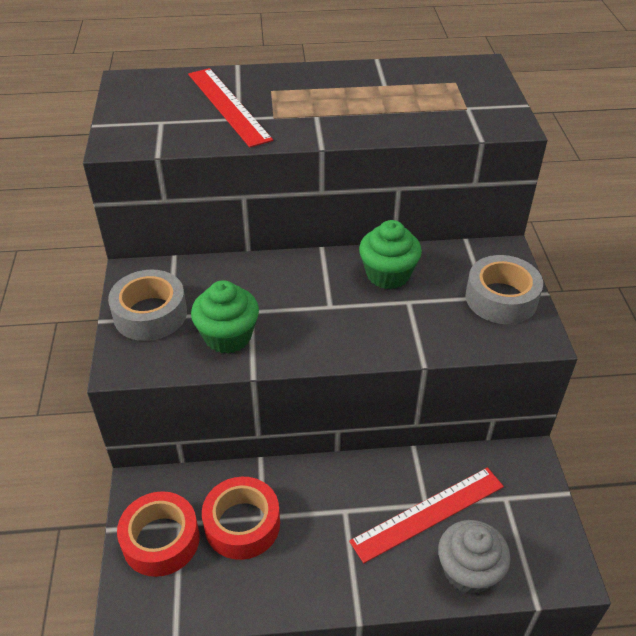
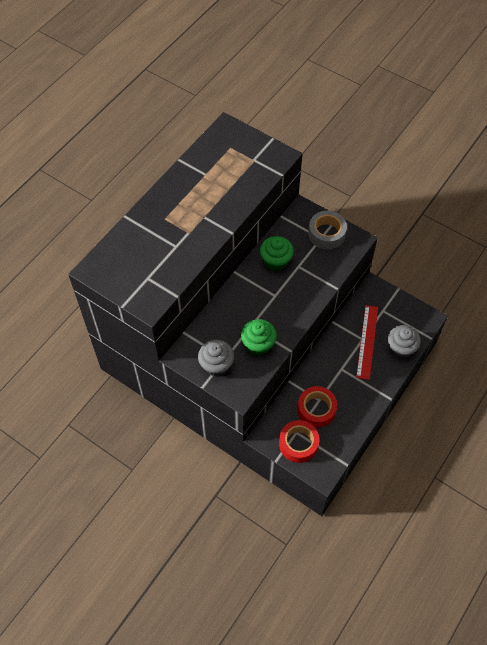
camera: 50 degrees left, 15 degrees up
grey tape [108,270,187,341] -> grey cupcake [198,340,234,376]
red ruler [188,68,273,148] -> none

